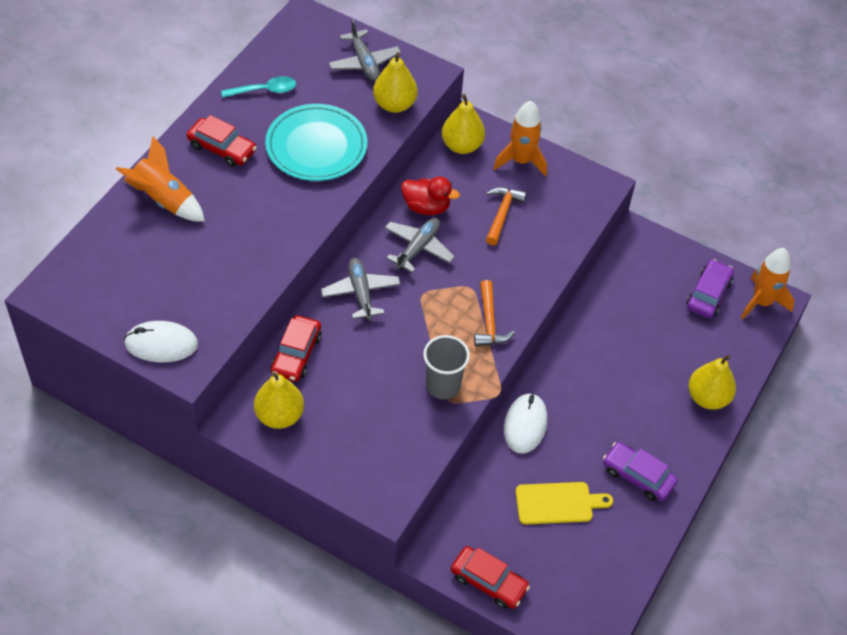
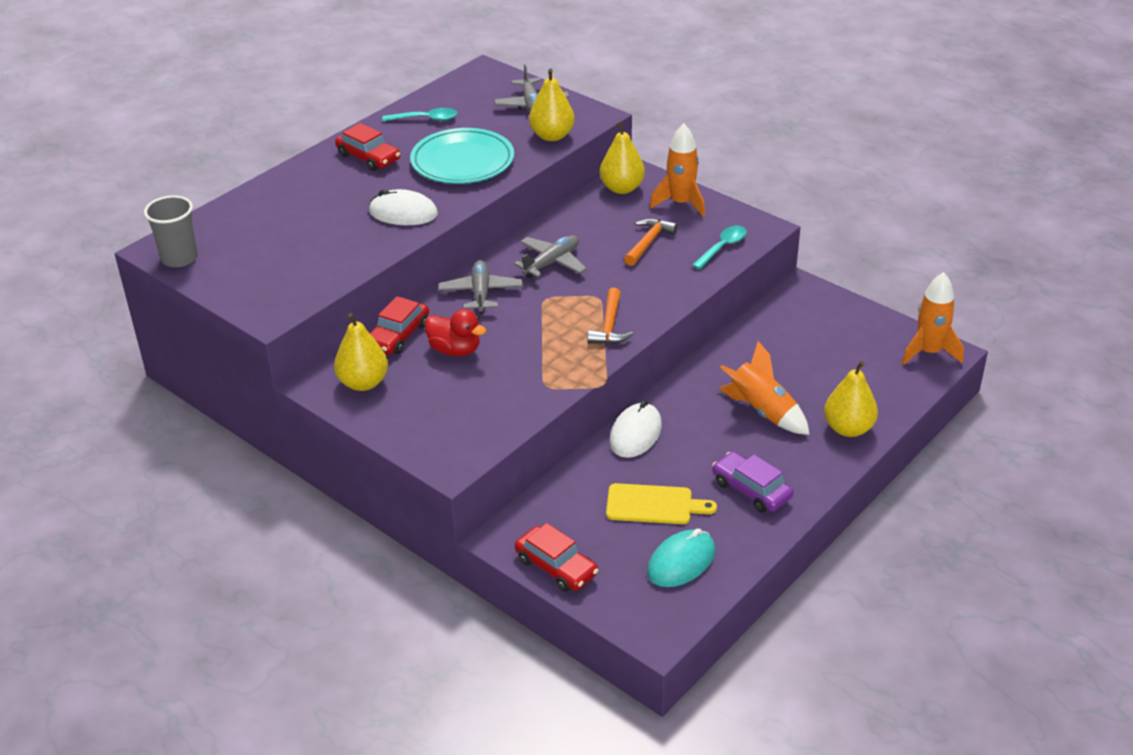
camera: 15 degrees right, 15 degrees down
orange rocket [116,137,205,222] -> orange rocket moved to [719,341,810,435]
white mouse [124,321,198,362] -> white mouse moved to [369,189,438,225]
red duck [401,176,460,215] -> red duck moved to [425,309,486,356]
grey cup [423,335,470,399] -> grey cup moved to [144,196,198,267]
purple car [686,259,734,318] -> none
none -> turquoise mouse [647,528,715,587]
none -> turquoise spoon [692,226,747,269]

